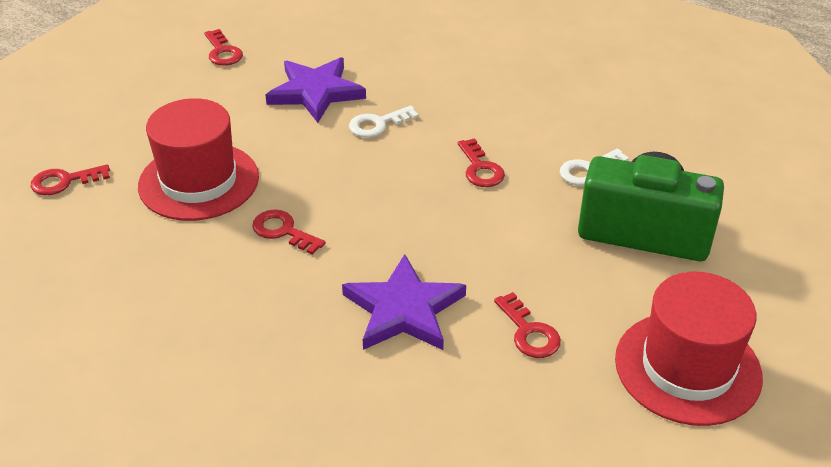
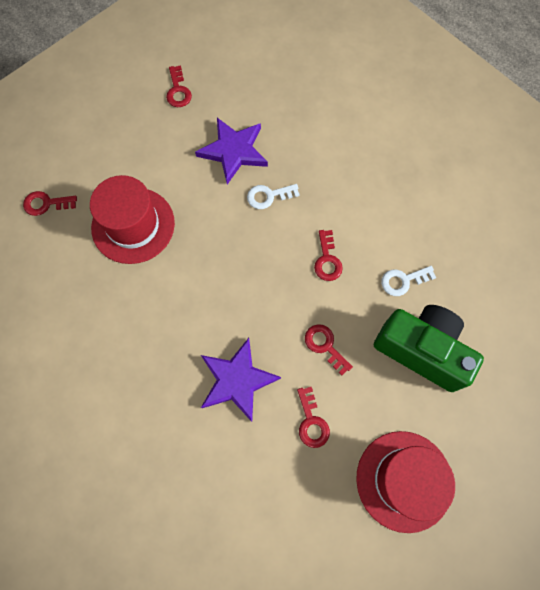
camera: 15 degrees right, 30 degrees up
red key [252,209,326,255] -> red key moved to [305,324,353,376]

